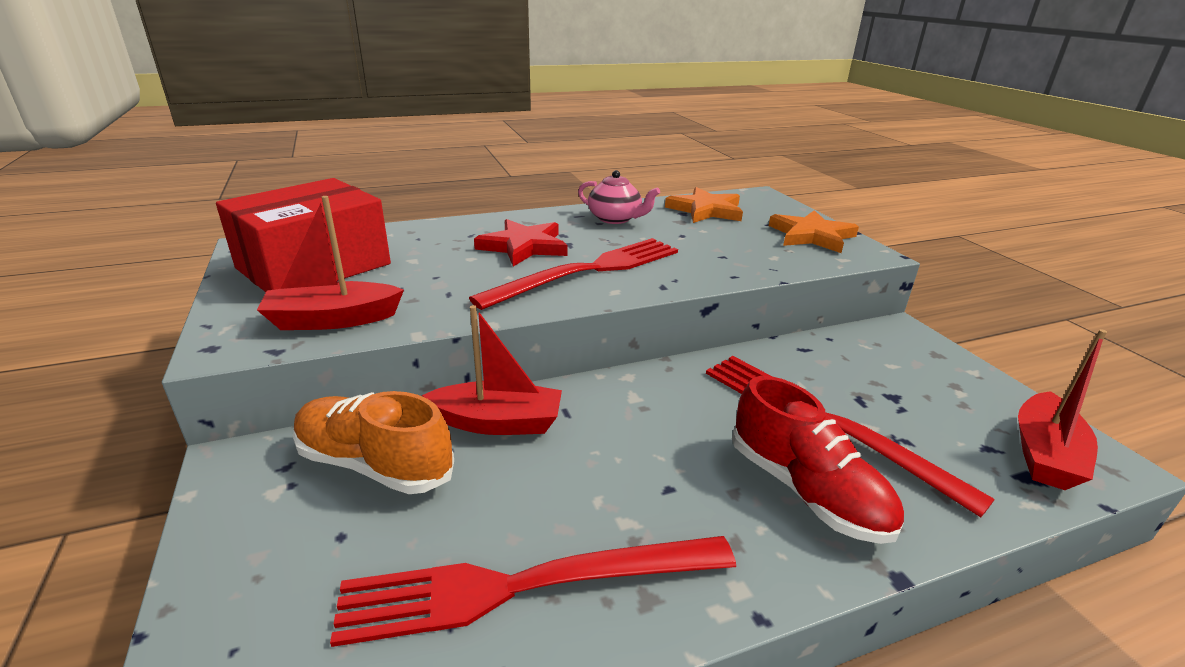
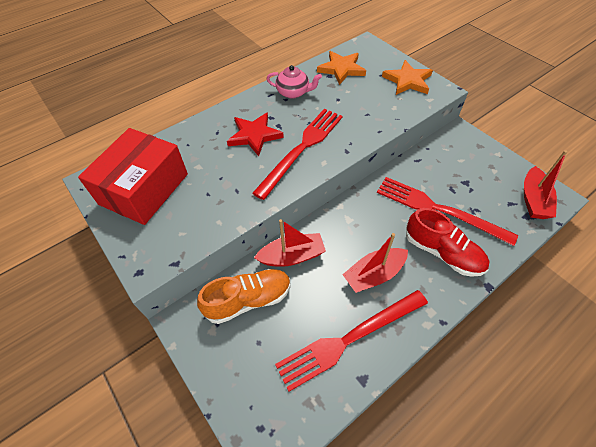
camera: 15 degrees left, 25 degrees up
red boat [257,196,404,330] -> red boat moved to [342,233,408,293]
orange shoe [293,391,454,494] -> orange shoe turned 150 degrees clockwise [197,269,291,324]

